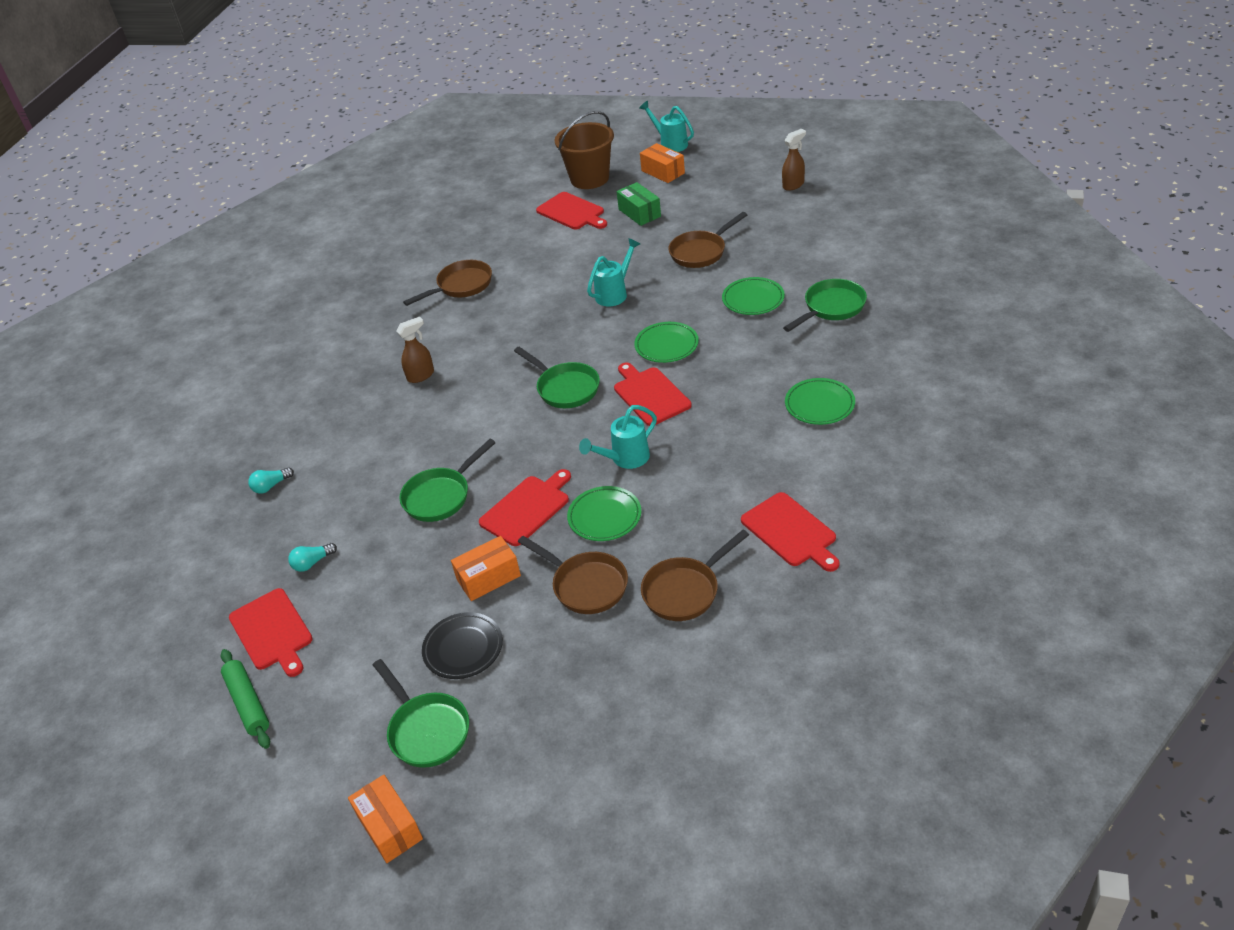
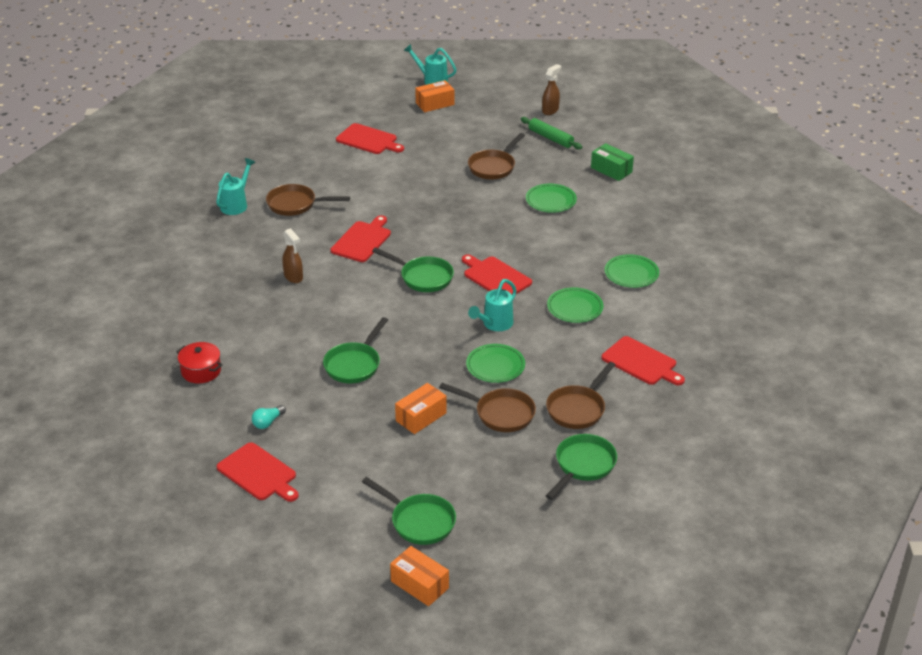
camera: 20 degrees left, 5 degrees down
green rolling pin [221,649,270,749] -> green rolling pin moved to [521,117,582,149]
turquoise light bulb [248,467,294,494] -> red pot [176,342,223,383]
brown spray bottle [396,317,434,383] -> brown spray bottle turned 105 degrees clockwise [282,228,303,283]
brown pan [403,260,492,306] -> brown pan turned 120 degrees counterclockwise [266,184,350,216]
black plate [422,612,503,679] -> none
red cutting board [479,469,571,546] -> red cutting board moved to [331,215,391,262]
brown bucket [555,111,614,189] -> none
turquoise watering can [587,238,640,306] -> turquoise watering can moved to [216,158,256,215]
green box [617,182,661,226] -> green box moved to [591,143,634,181]
green plate [634,322,699,363] -> green plate moved to [547,287,603,323]
orange box [640,143,685,183] -> orange box turned 60 degrees counterclockwise [415,80,455,112]
green pan [783,279,867,332] -> green pan moved to [546,434,617,500]

